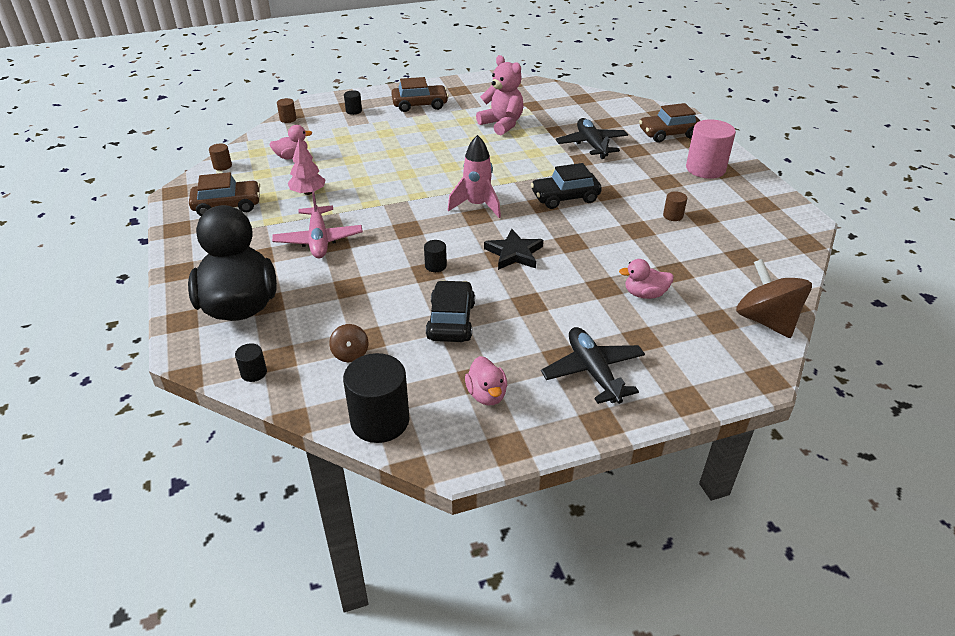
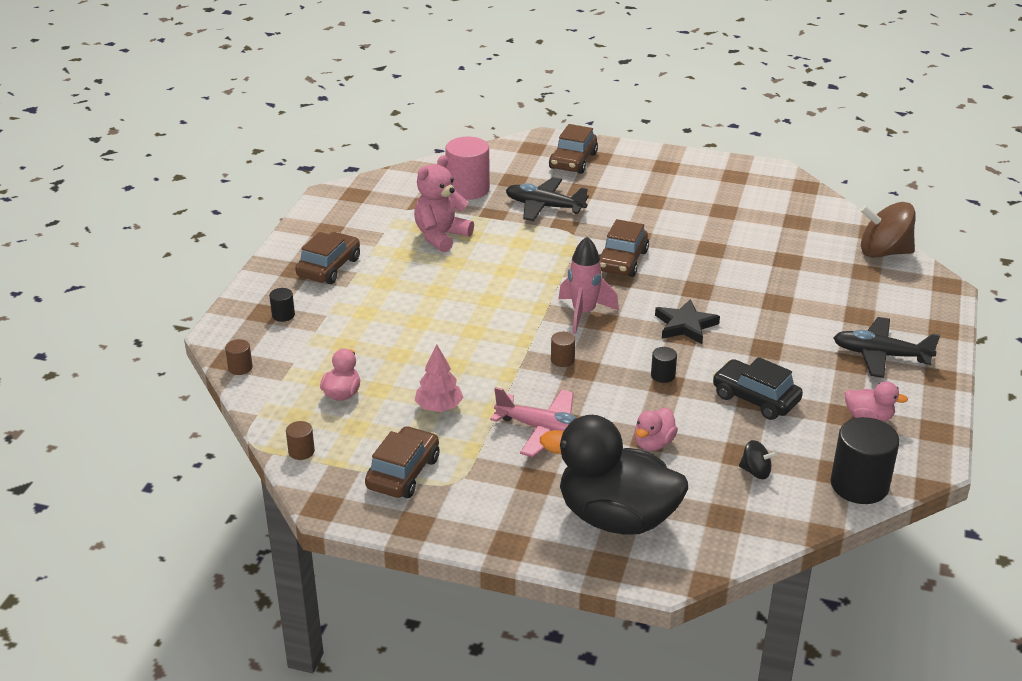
camera: 55 degrees left, 5 degrees down
black cylinder [235,343,267,382] -> none
brown spinning top [329,324,368,362] -> black spinning top [739,440,777,479]
pink teddy bear [476,55,524,135] -> pink teddy bear turned 45 degrees counterclockwise [414,155,474,252]
black car [531,163,602,209] -> brown car [599,219,649,277]
pink duck [619,259,674,299] -> pink duck moved to [635,408,678,451]
brown cylinder [663,191,687,221] -> brown cylinder moved to [551,332,575,367]
pink cylinder [686,119,736,179] -> pink cylinder moved to [445,136,490,200]

